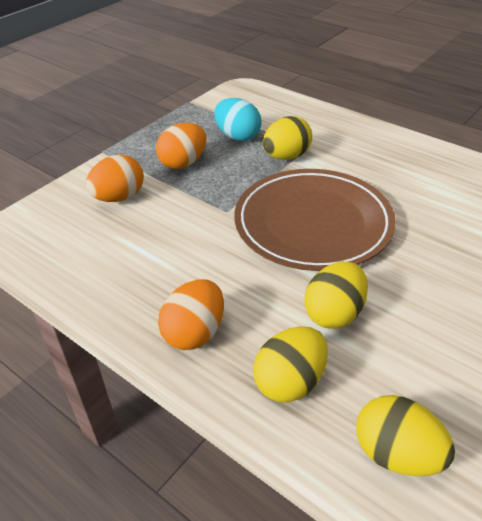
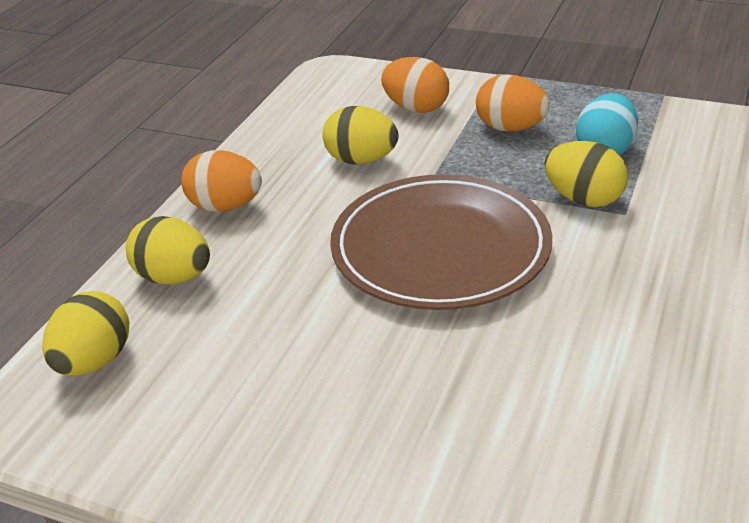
camera: 75 degrees right, 5 degrees down
yellow egg [305,261,368,329] -> yellow egg moved to [322,106,398,164]

